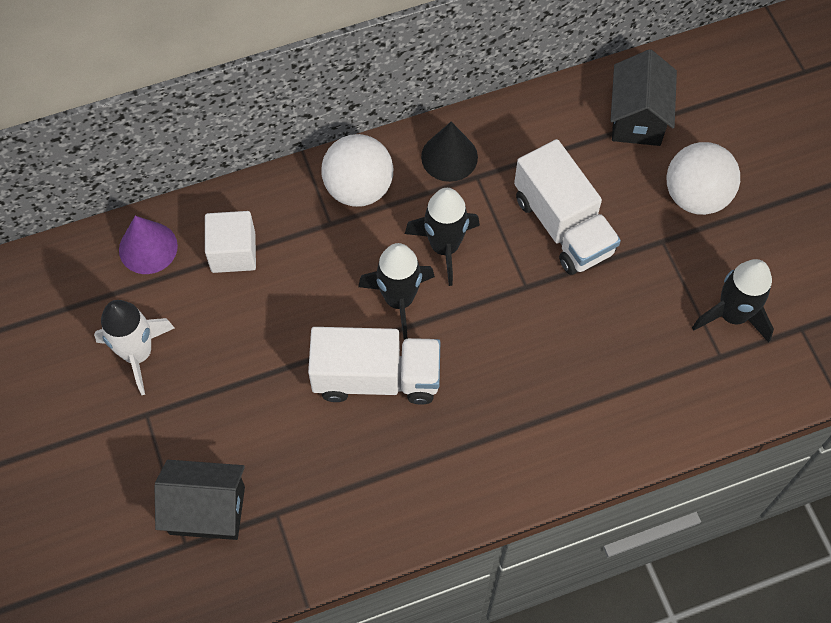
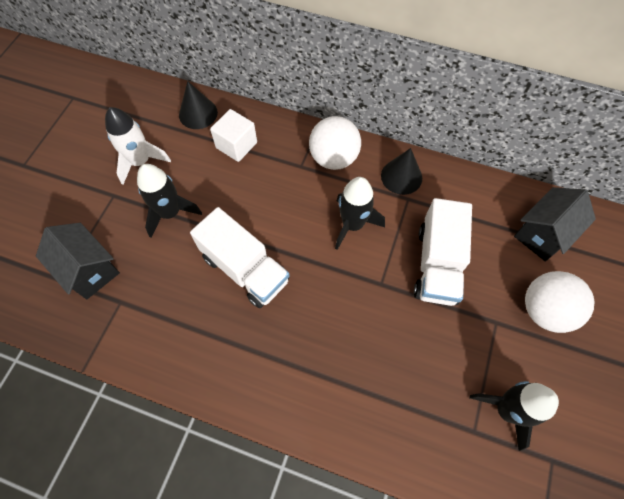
camera: 40 degrees right, 0 degrees up
purple cone [119,216,178,274] -> black cone [179,81,218,129]
black rocket [358,243,435,340] -> black rocket moved to [137,164,202,238]

